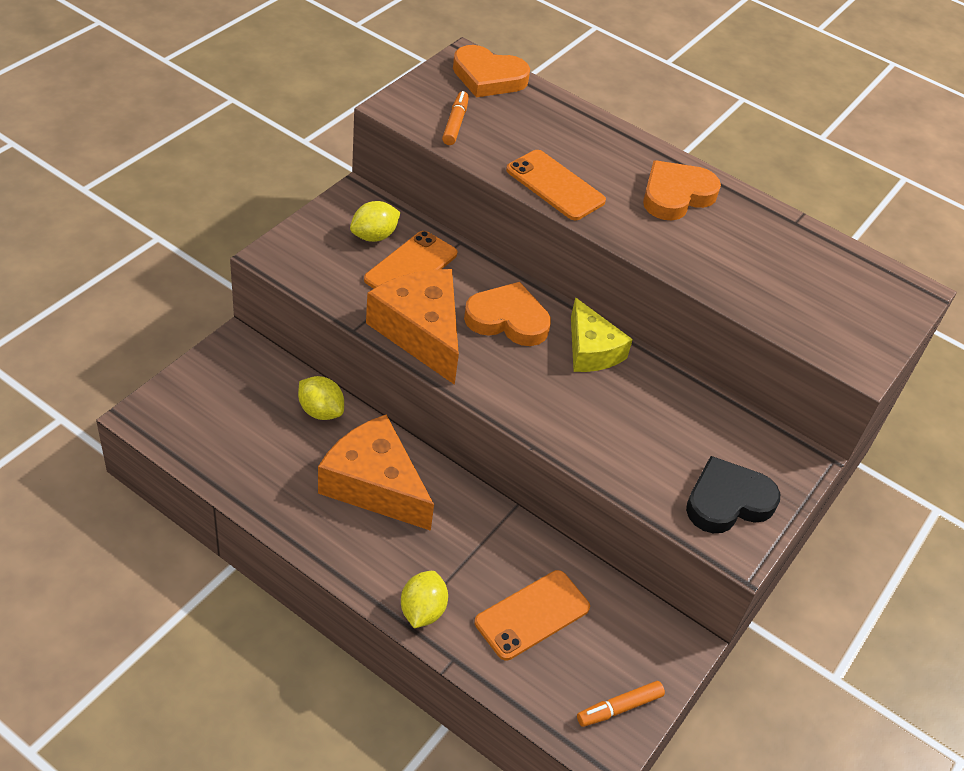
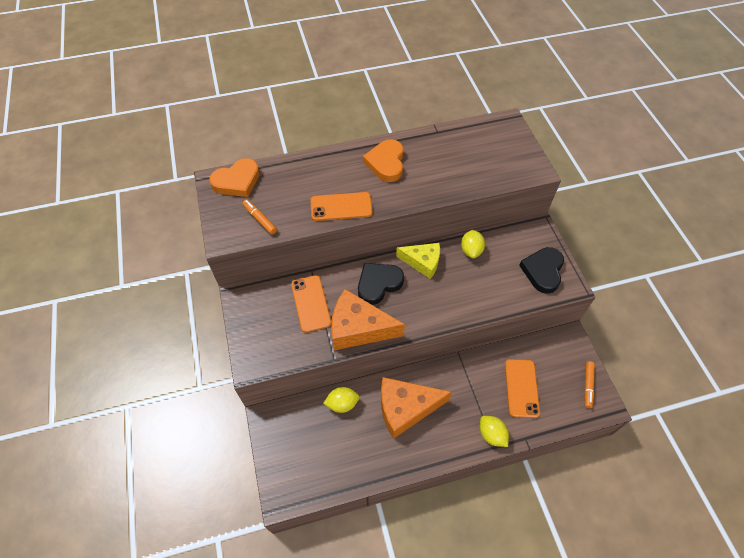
camera: 45 degrees left, 10 degrees up
yellow lemon [350,201,401,242] -> yellow lemon moved to [461,230,485,258]
orange heart [464,282,551,346] -> black heart [358,263,404,305]

